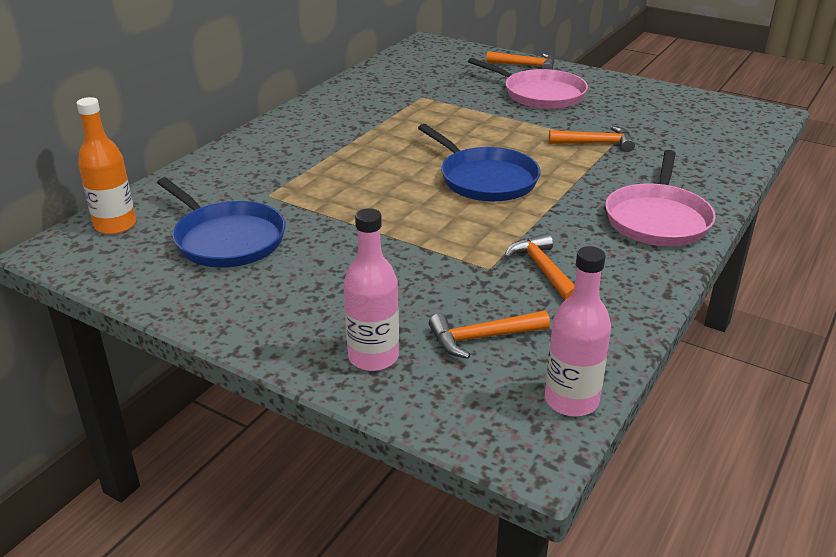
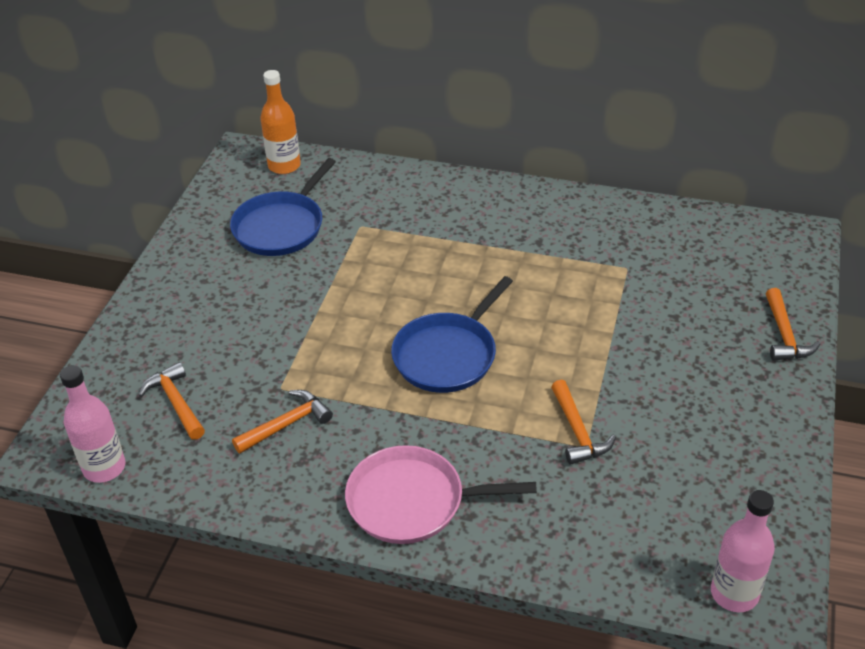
camera: 75 degrees right, 10 degrees up
pink bottle [344,208,399,371] -> pink bottle moved to [711,490,775,613]
pink pan [468,58,588,109] -> none

